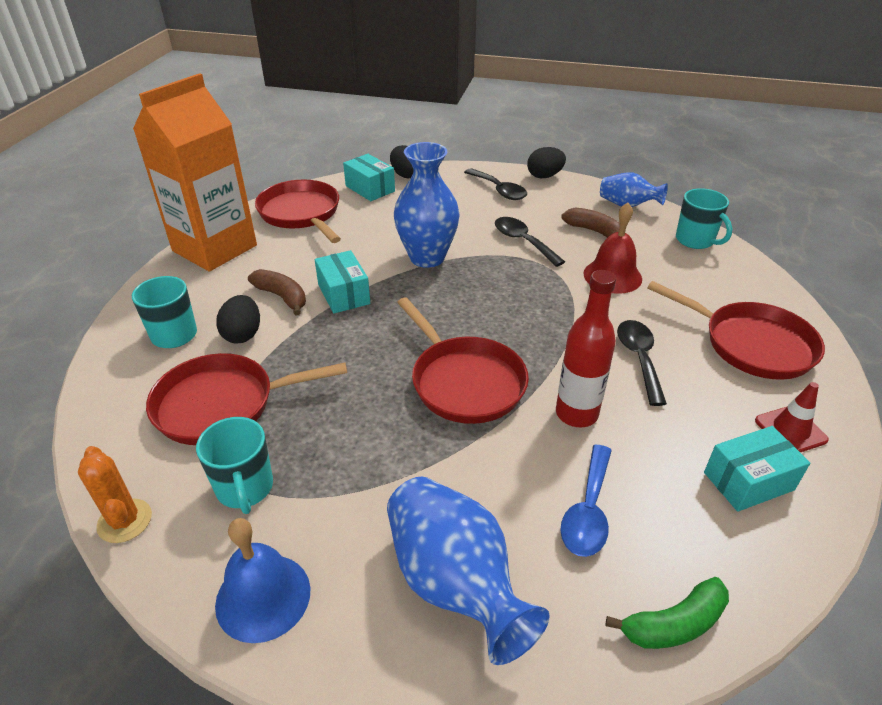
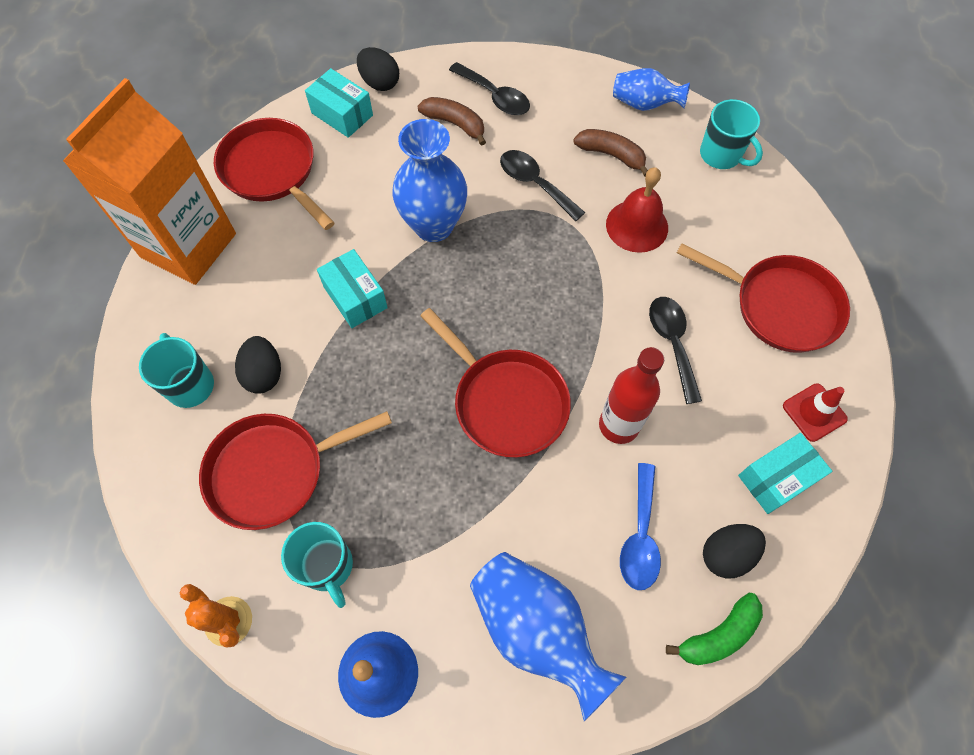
camera: 10 degrees left, 25 degrees up
brown banana [248,269,306,316] -> brown banana moved to [418,97,486,146]
black egg [527,147,566,178] -> black egg moved to [703,524,766,579]

